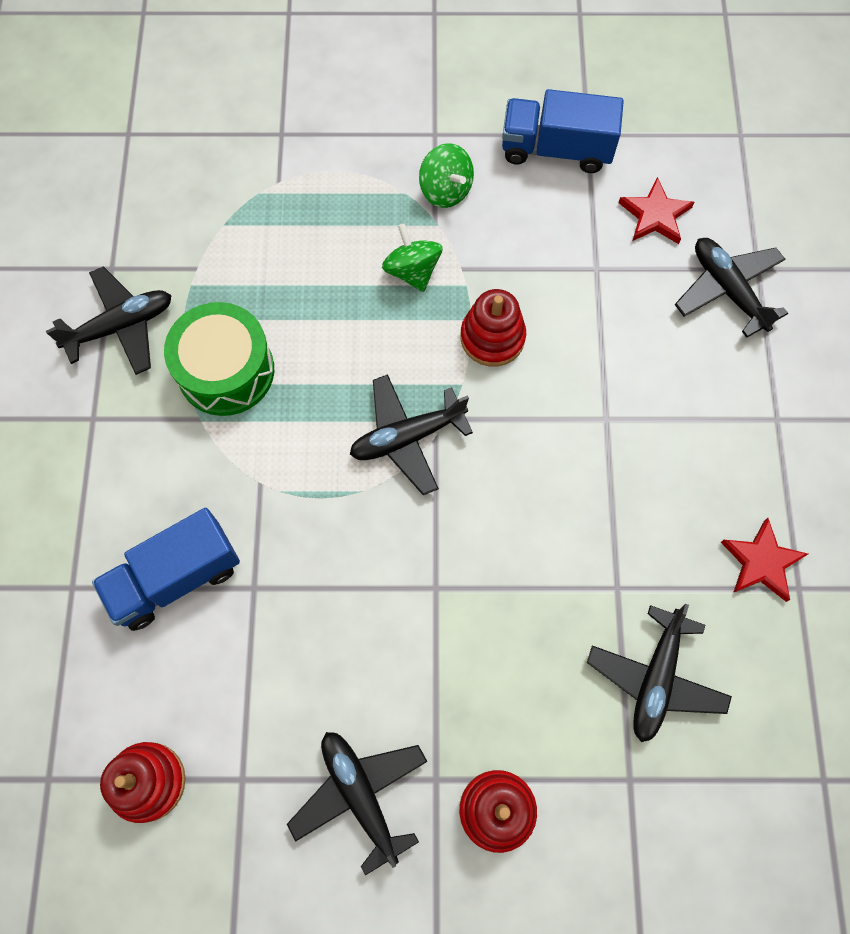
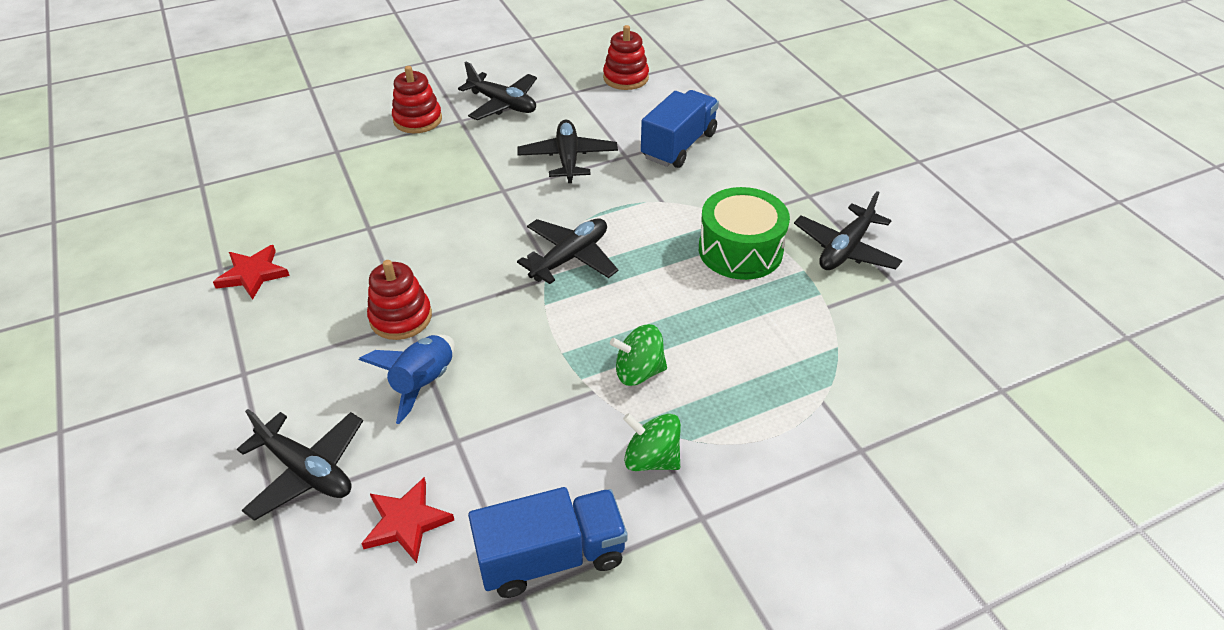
camera: 155 degrees right, 25 degrees down
green spinning top [382,223,443,292] -> green spinning top turned 135 degrees clockwise [610,324,667,386]
red stacking toy [461,289,526,367] -> red stacking toy moved to [367,260,432,340]
black plane [587,604,732,742] -> black plane moved to [517,120,618,183]
none -> blue rocket [359,335,455,424]

